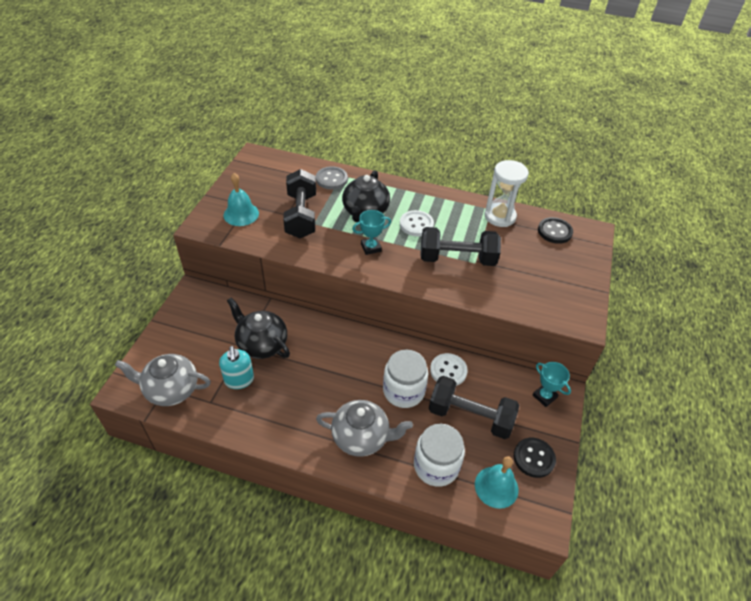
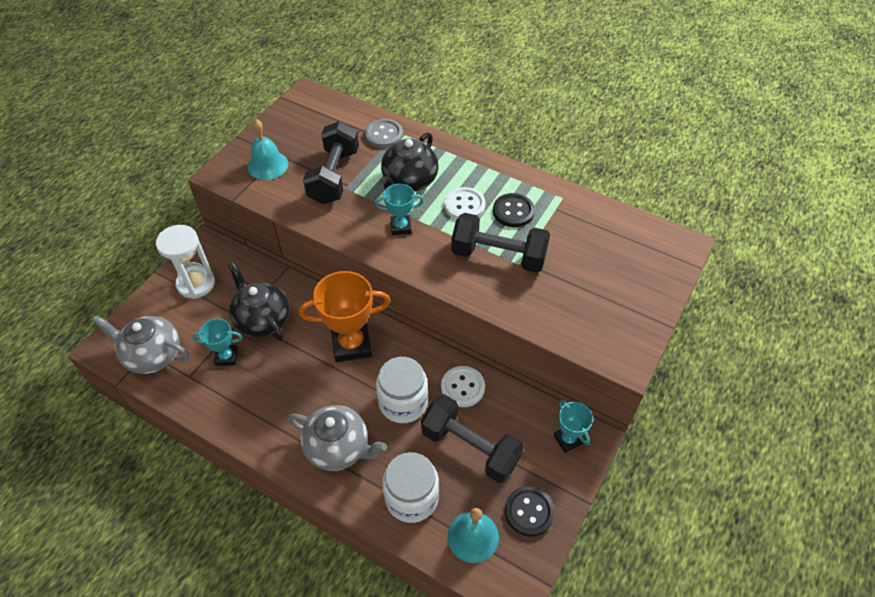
camera: 15 degrees right, 5 degrees up
turquoise soap dispenser [219,346,254,389] -> turquoise trophy [193,318,242,366]
white hourglass [484,160,529,227] -> white hourglass moved to [156,225,215,299]
black button [538,217,573,244] -> black button moved to [493,193,535,227]
none -> orange trophy [299,271,391,362]

